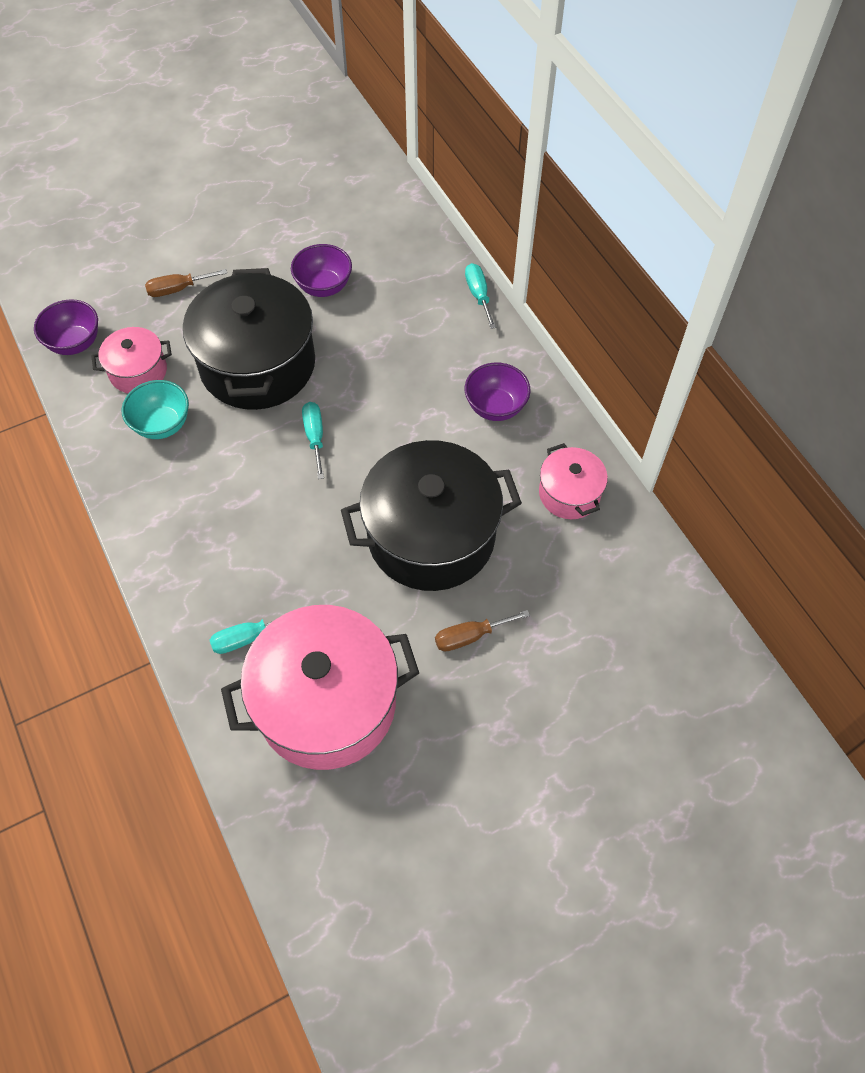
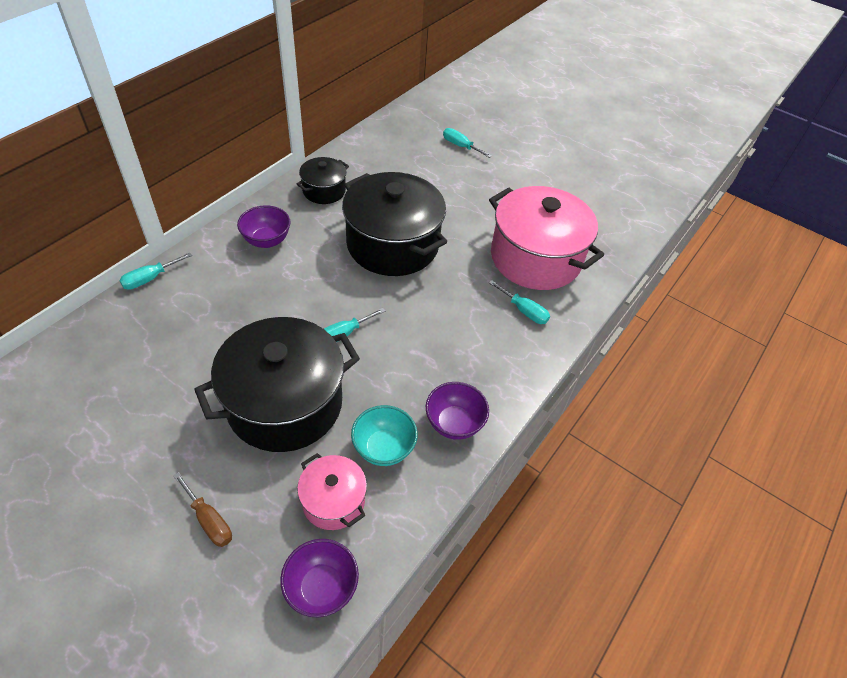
camera: 120 degrees left, 10 degrees down
purple bowl [291,244,352,297] -> purple bowl moved to [426,382,489,440]
brown screwdriver [435,610,530,652] -> none
pink pot [539,443,608,519] -> black pot [296,157,349,204]
none -> turquoise screwdriver [443,128,492,158]

